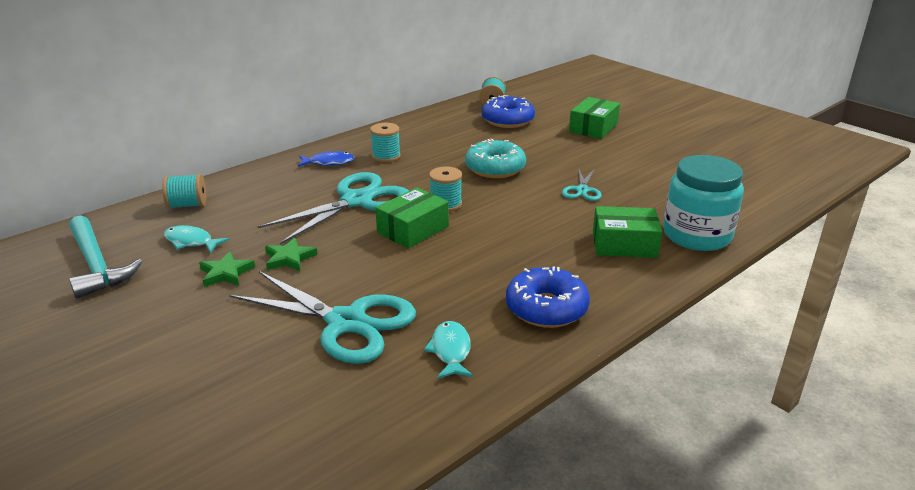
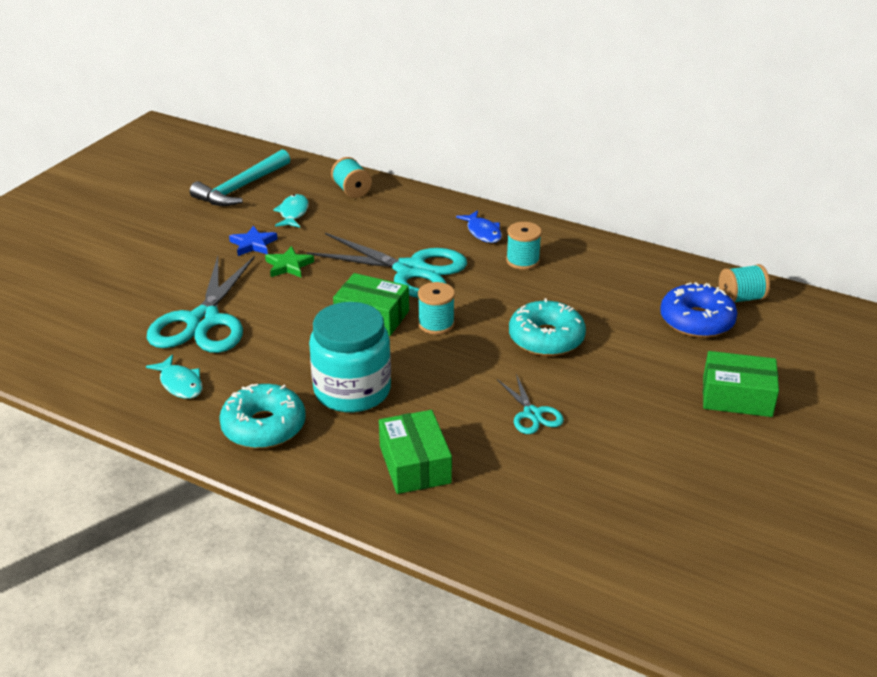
camera: 70 degrees right, 5 degrees up
green star [199,251,255,287] -> blue star [229,226,277,256]
turquoise fish [424,321,473,379] -> turquoise fish turned 75 degrees clockwise [146,355,202,399]
blue donut [506,267,590,328] -> turquoise donut [219,384,306,449]
turquoise scissors [562,168,602,201] -> turquoise scissors turned 105 degrees counterclockwise [497,374,564,434]
turquoise jar [663,155,744,251] -> turquoise jar moved to [309,302,391,412]

